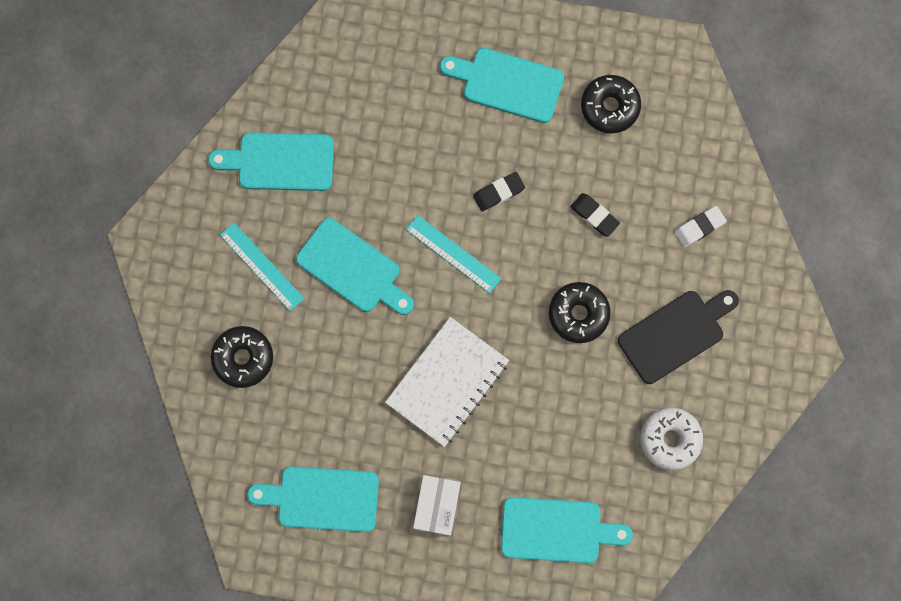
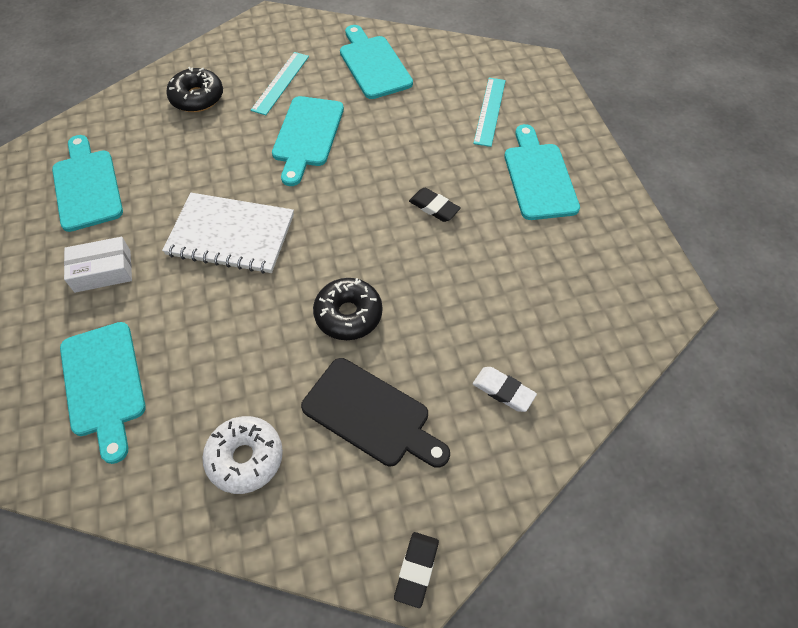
camera: 65 degrees right, 20 degrees down
turquoise ruler [406,215,501,293] -> turquoise ruler moved to [473,78,506,147]
black eraser [570,193,620,237] -> black eraser moved to [394,532,439,608]
black donut [581,75,641,133] -> none

